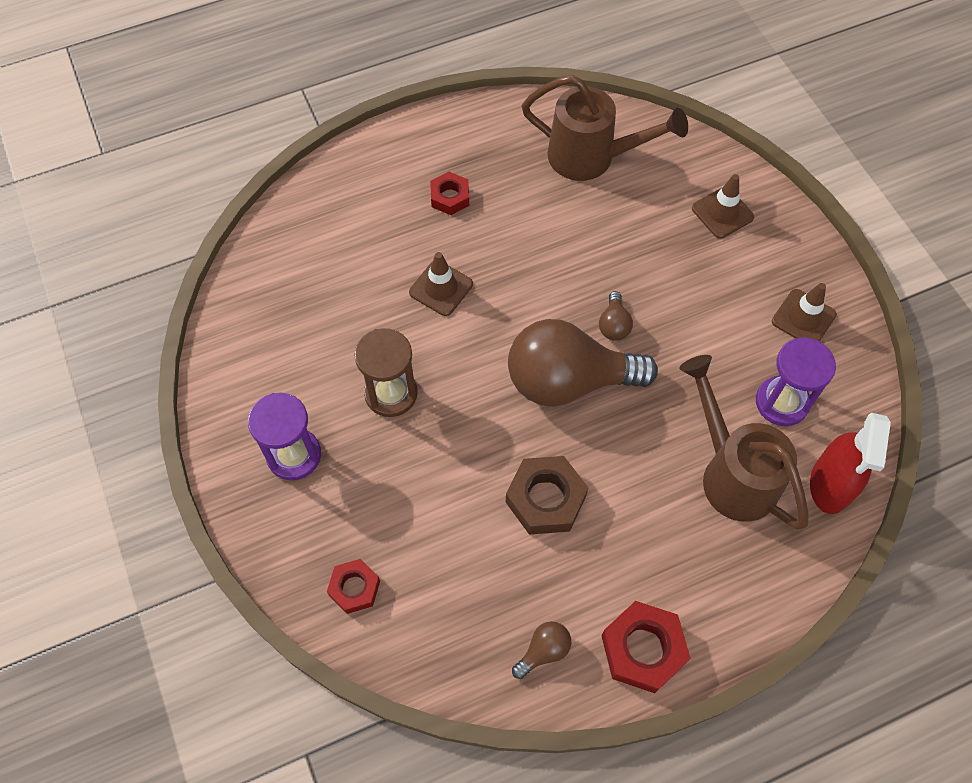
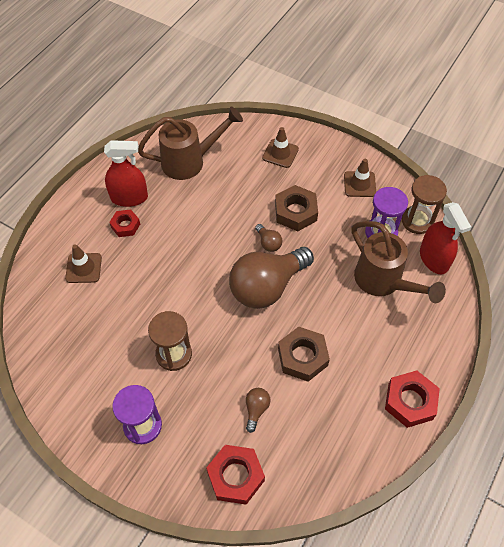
camera: 35 degrees left, 5 degrees down
red nut [327,559,380,614] -> red nut [206,445,265,505], size x1.60
brown traffic cone [409,252,473,316] -> brown traffic cone moved to [65,244,102,283]
brown light bulb [512,621,571,679] -> brown light bulb moved to [246,388,270,433]
brown watering can [679,355,808,530] -> brown watering can turned 150 degrees counterclockwise [351,221,446,303]
none -> red spray bottle [104,140,148,207]
none -> brown nut [275,185,318,231]
none -> brown hourglass [402,175,447,234]

